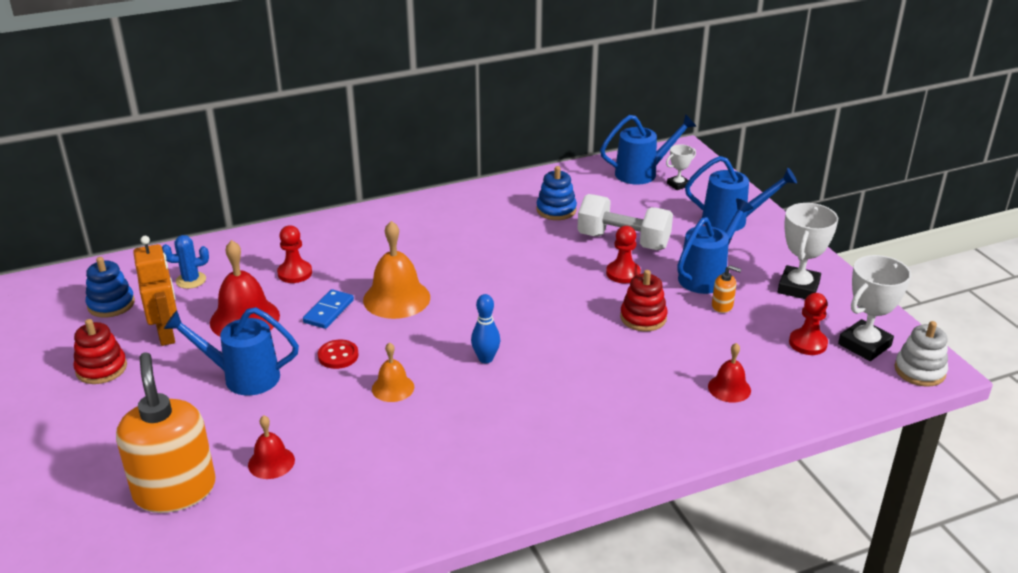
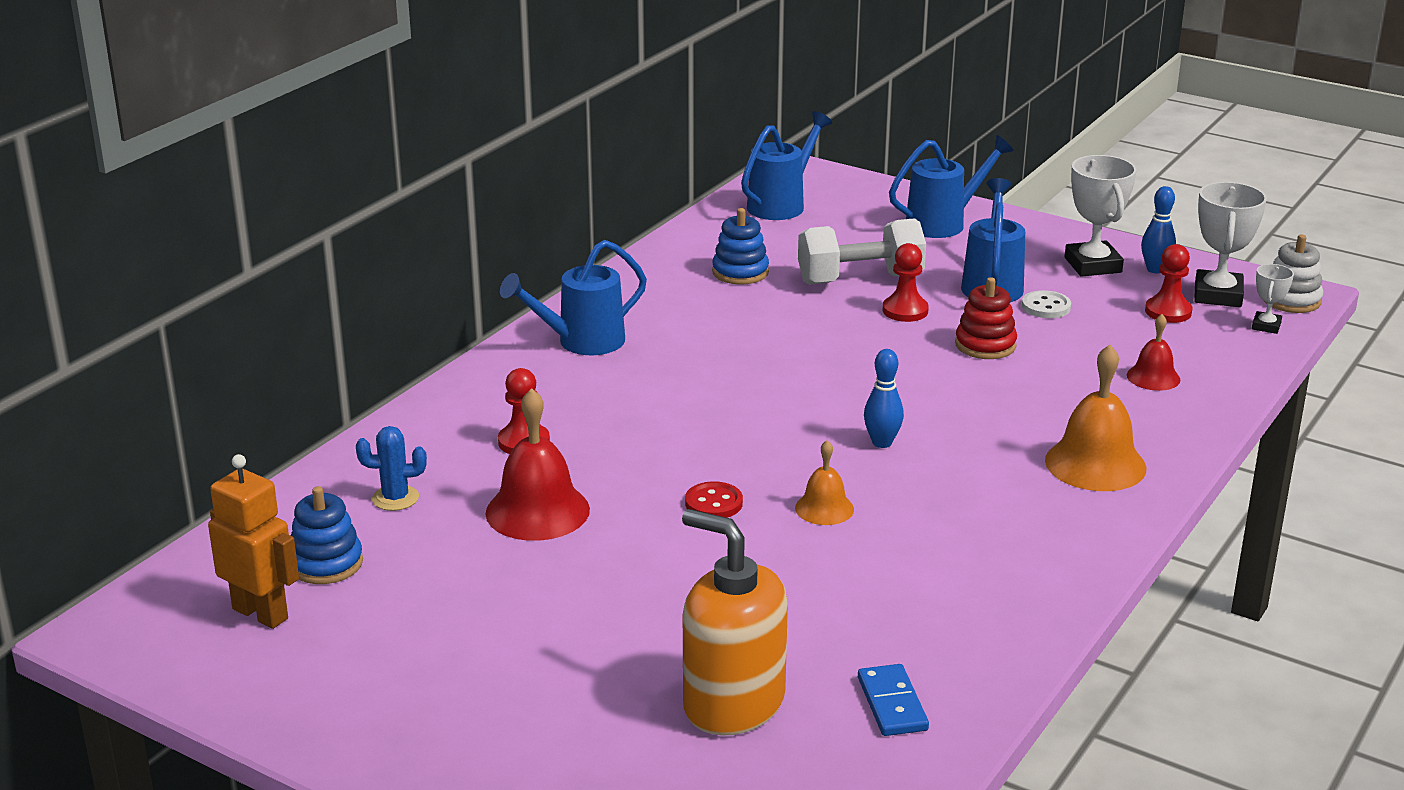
camera: 35 degrees left, 5 degrees down
red stacking toy [73,319,127,384] -> none
orange robot [133,236,177,346] -> orange robot moved to [208,454,299,629]
blue cactus [162,235,209,289] -> blue cactus turned 45 degrees clockwise [356,426,427,511]
blue watering can [164,307,299,395] -> blue watering can moved to [500,240,647,355]
red bell [248,415,295,479] -> none
blue domino [303,289,354,329] -> blue domino moved to [858,664,929,736]
orange bell [363,221,430,319] -> orange bell moved to [1045,345,1146,491]
white trophy [666,144,696,190] -> white trophy moved to [1252,264,1294,334]
orange soap dispenser [712,265,741,313] -> white button [1022,290,1071,318]
none -> blue bowling pin [1141,186,1176,273]

